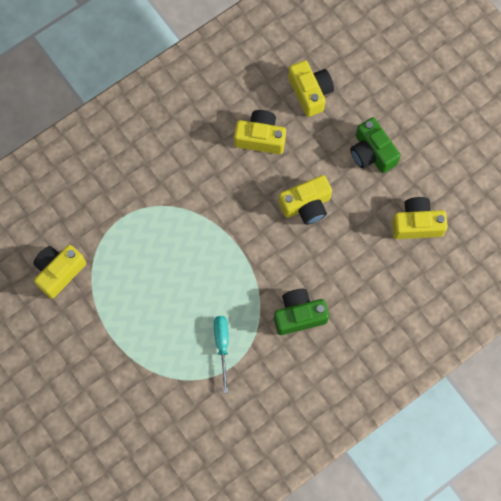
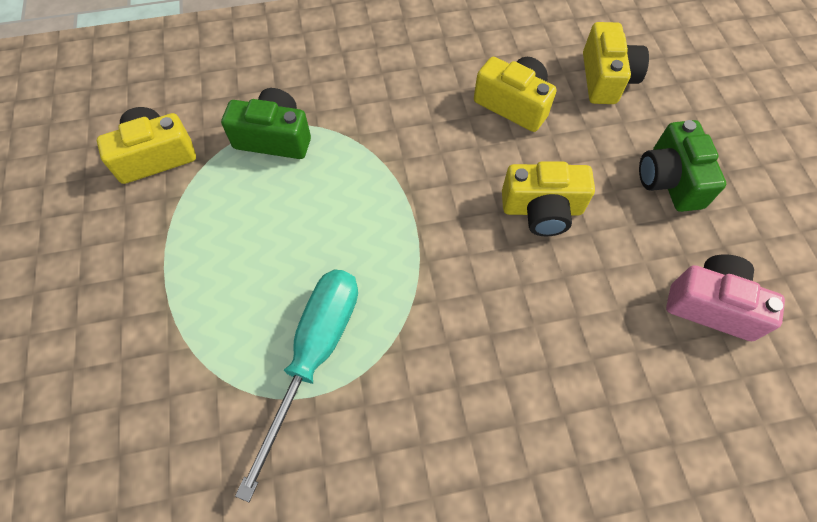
camera: 25 degrees right, 10 degrees down
turquoise screwdriver [214,316,229,393] -> turquoise screwdriver [235,270,358,502], size x1.68
green camera [274,289,329,335] -> green camera moved to [221,88,311,159]
yellow camera [392,197,448,239] -> pink camera [666,255,785,341]

